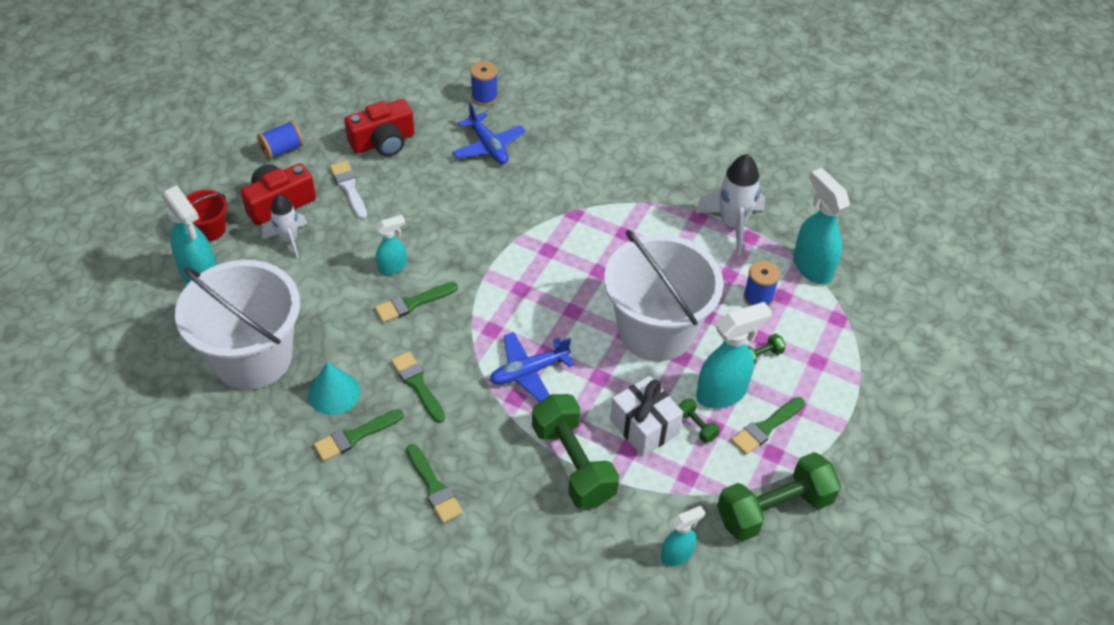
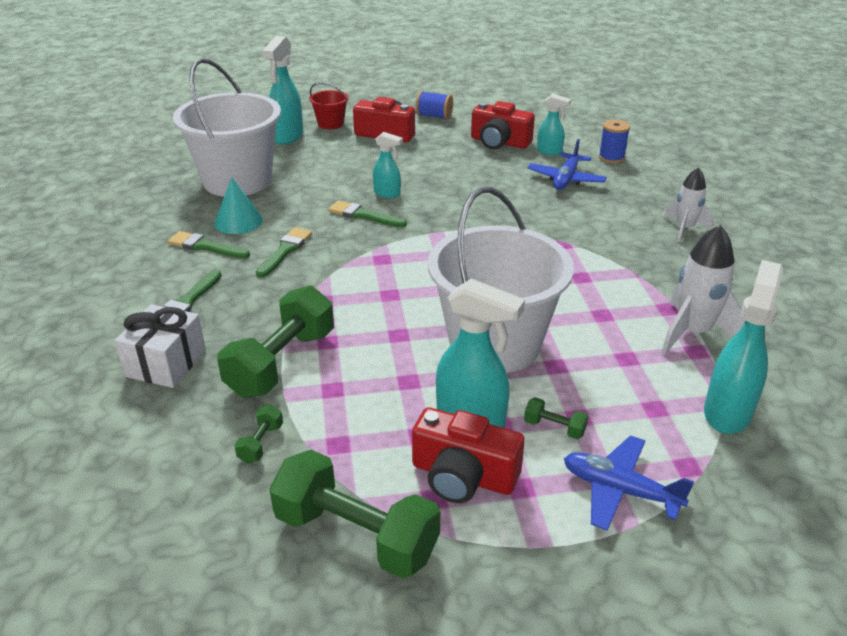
camera: 55 degrees right, 15 degrees down
white rocket [262,194,307,258] -> white rocket moved to [664,167,713,242]
white brush [330,161,367,219] -> none
blue plane [490,332,575,402] -> blue plane moved to [564,435,694,531]
white gift [610,376,683,457] -> white gift moved to [114,304,206,388]
turquoise spray bottle [661,506,705,566] -> turquoise spray bottle moved to [537,94,571,156]
green dumbbell [678,398,720,443] -> green dumbbell moved to [234,405,283,463]
green brush [731,397,805,455] -> red camera [412,407,525,503]
blue spool [743,261,780,307] -> none

